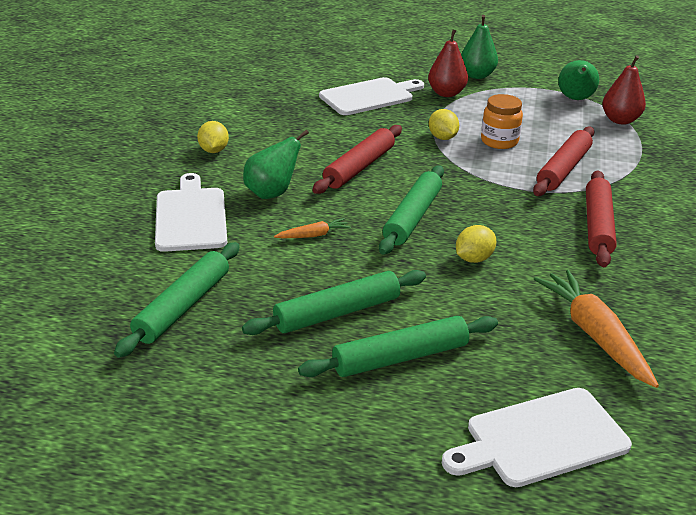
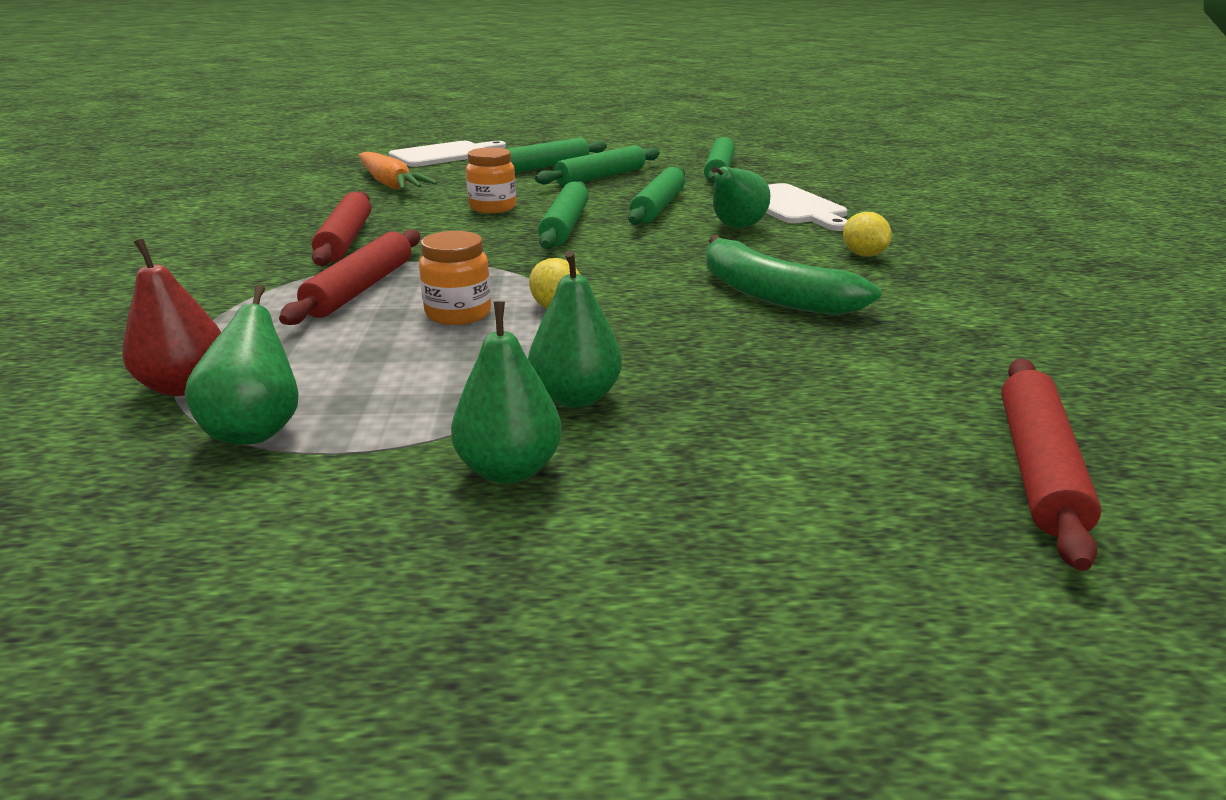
camera: 165 degrees right, 5 degrees down
orange carrot [274,218,351,238] -> green rolling pin [628,167,685,225]
red rolling pin [313,125,402,194] -> red rolling pin moved to [1001,359,1101,571]
white cutting board [319,77,424,115] -> none
red pear [428,30,468,97] -> green pear [528,250,622,408]
yellow lemon [456,225,496,263] -> orange jar [466,147,516,213]
none -> green banana [706,235,881,315]

